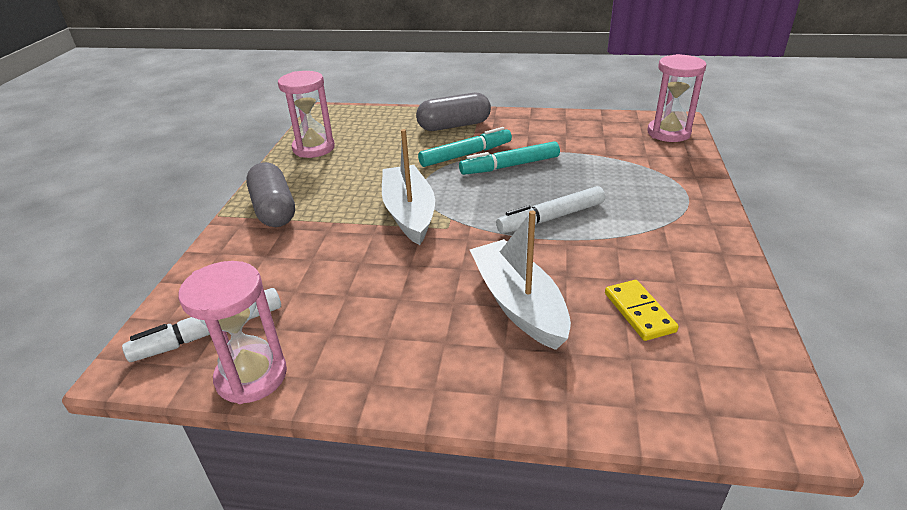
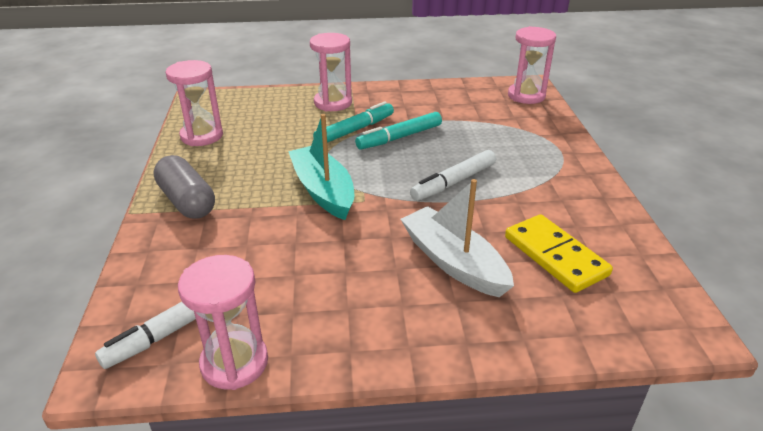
camera: 15 degrees left, 0 degrees up
white boat [382,129,435,245] -> turquoise boat [288,114,355,220]
grey capsule [416,93,491,131] -> pink hourglass [310,33,352,111]
yellow domino [605,280,679,341] -> yellow domino [505,214,613,293], size x1.54

